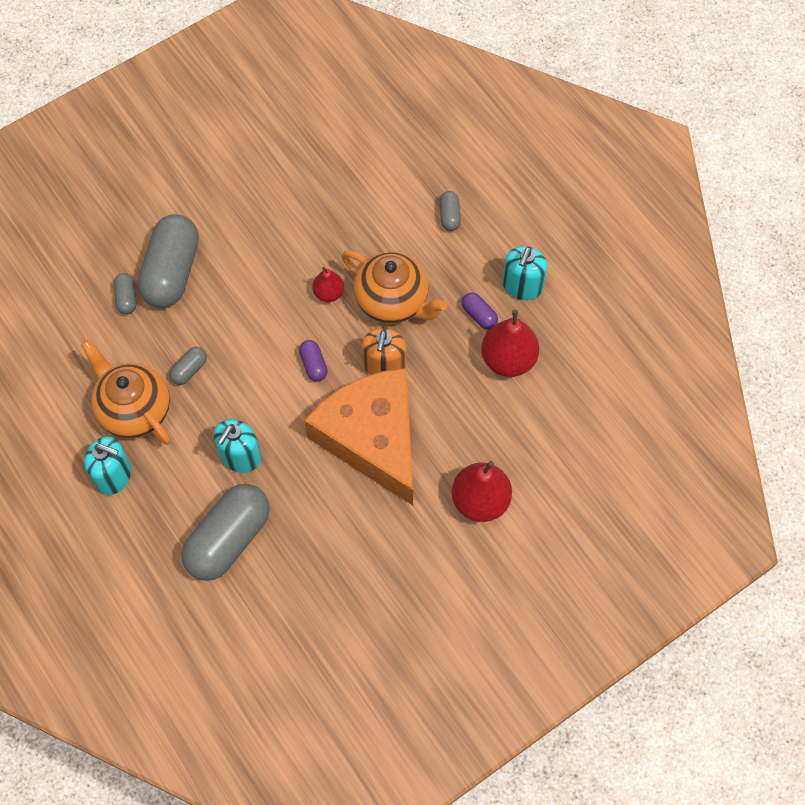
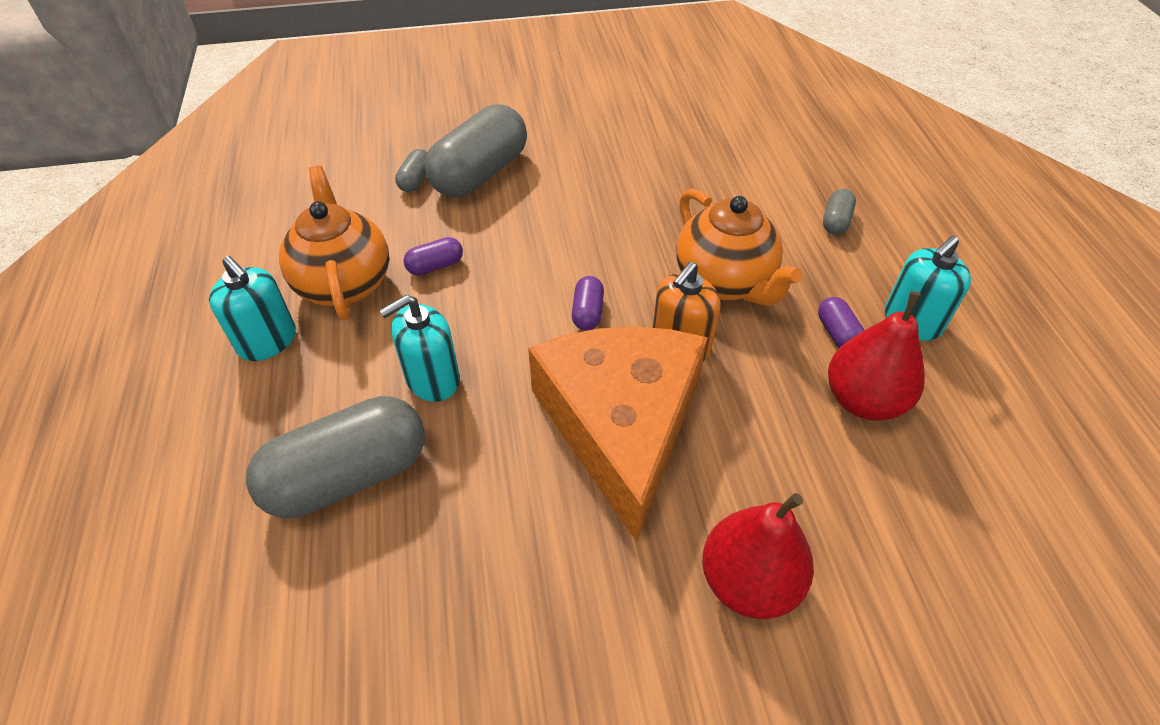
camera: 25 degrees right, 15 degrees down
grey capsule [169,347,207,385] -> purple capsule [404,237,463,275]
red pear [312,267,344,302] -> none

